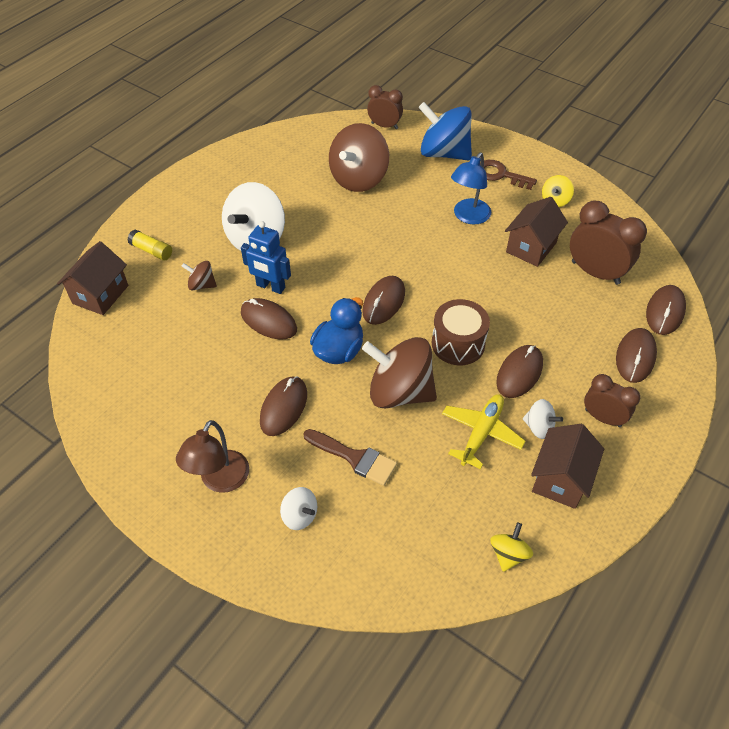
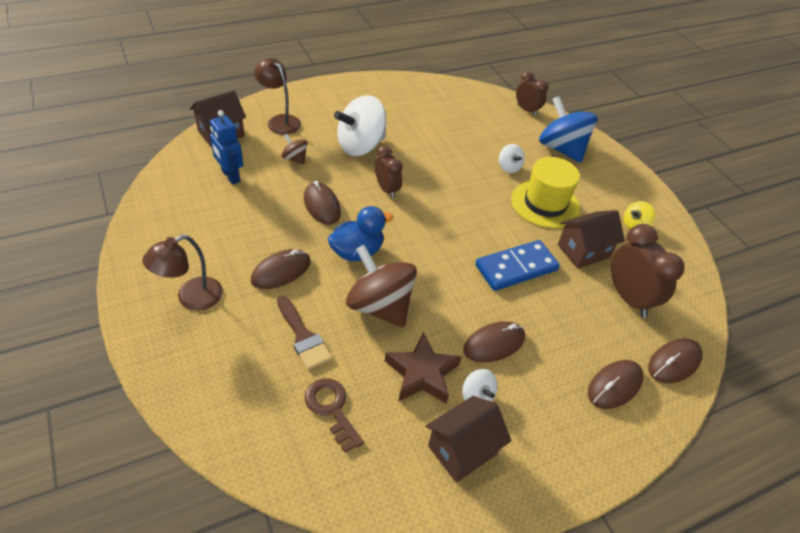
camera: 25 degrees right, 5 degrees down
yellow glue stick [128,230,172,261] -> brown lamp [254,58,301,135]
blue robot [241,221,291,294] -> blue robot moved to [210,110,243,185]
white spinning top [280,487,317,530] -> white spinning top moved to [499,144,525,173]
brown spinning top [329,123,389,192] -> none
brown mouse [362,276,405,325] -> none
brown drum [432,299,490,365] -> none
yellow plane [442,394,526,469] -> brown star [385,332,461,404]
blue lamp [451,152,491,225] -> yellow hat [511,157,580,228]
brown key [484,160,537,190] -> brown key moved to [305,378,364,453]
yellow spinning top [490,522,533,572] -> none
brown clock [584,374,640,427] -> brown clock moved to [375,146,403,198]
none -> blue domino [475,240,560,291]

